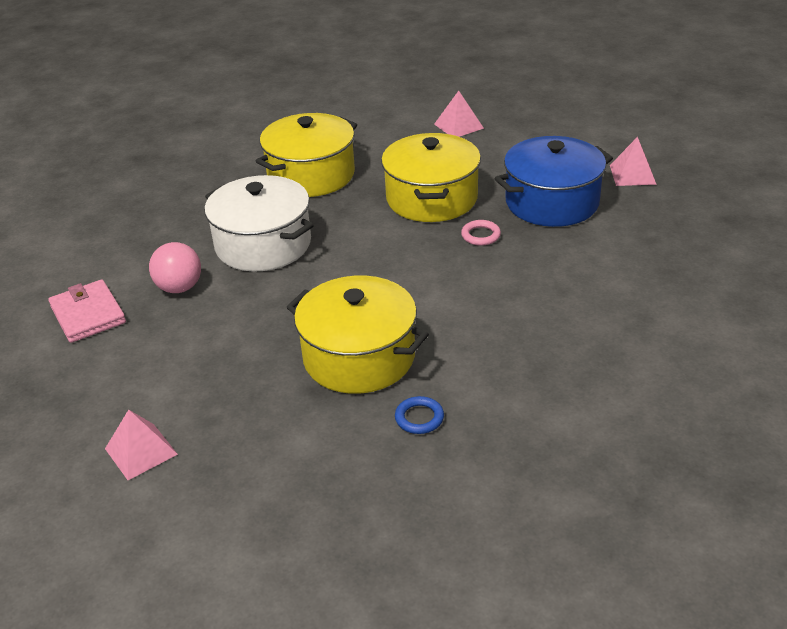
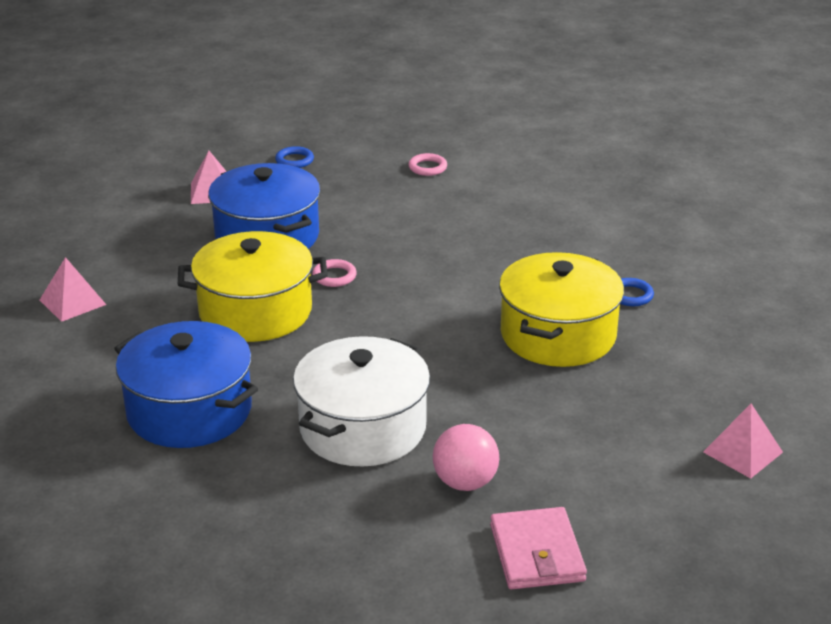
camera: 100 degrees left, 5 degrees down
pink wallet [48,280,126,343] -> pink wallet turned 60 degrees counterclockwise [490,507,587,589]
yellow pot [256,113,357,197] -> blue pot [114,321,258,448]
none -> blue ring [275,146,314,168]
none -> pink ring [408,153,447,176]

